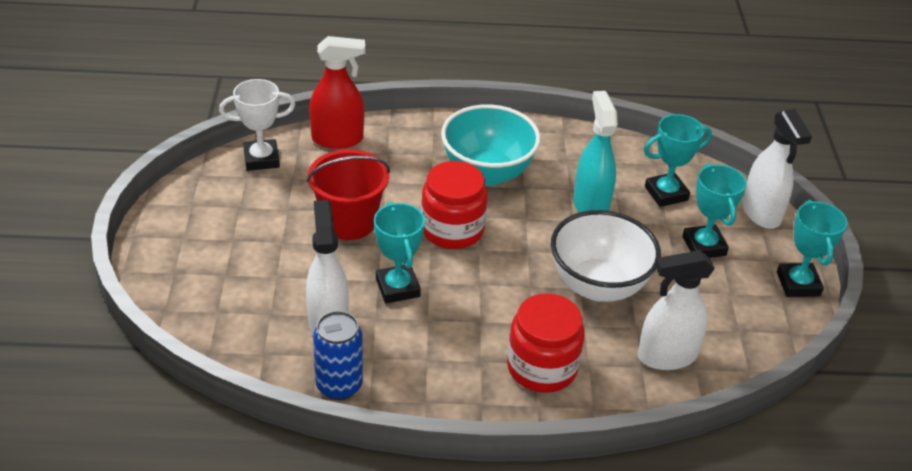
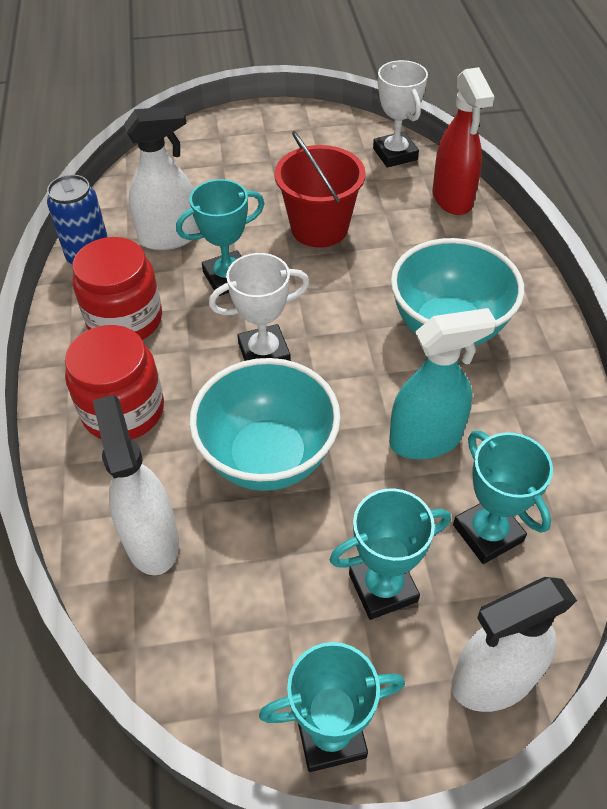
camera: 85 degrees right, 10 degrees up
red jar [421,161,488,249] -> red jar moved to [72,237,162,340]
white bowl [551,210,661,302] -> turquoise bowl [189,358,341,491]
none -> white trophy [209,253,309,361]

